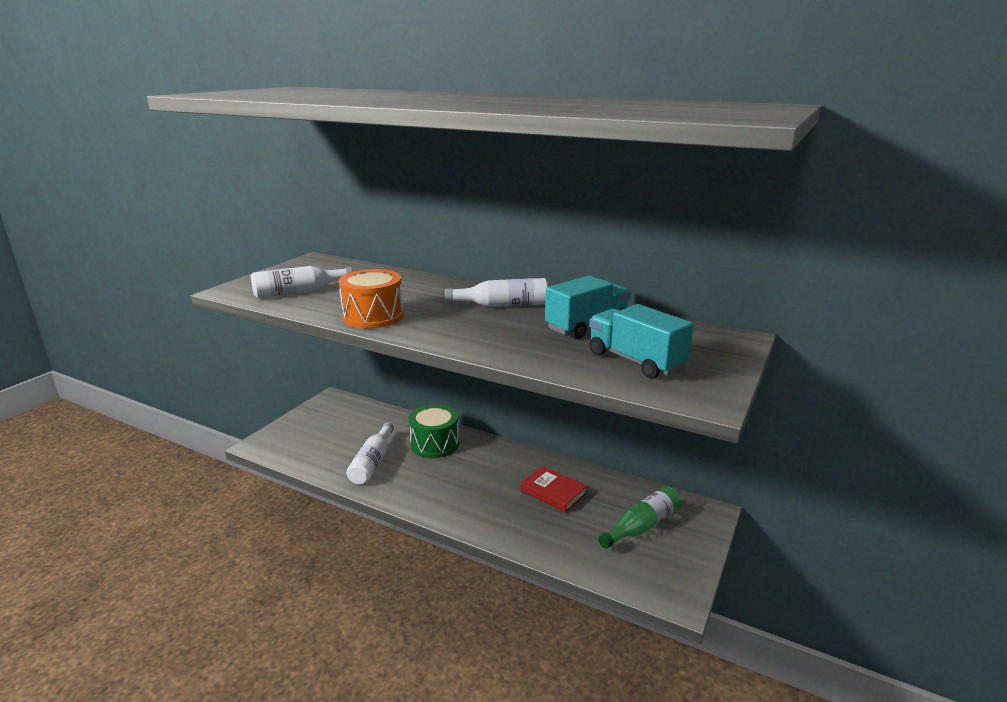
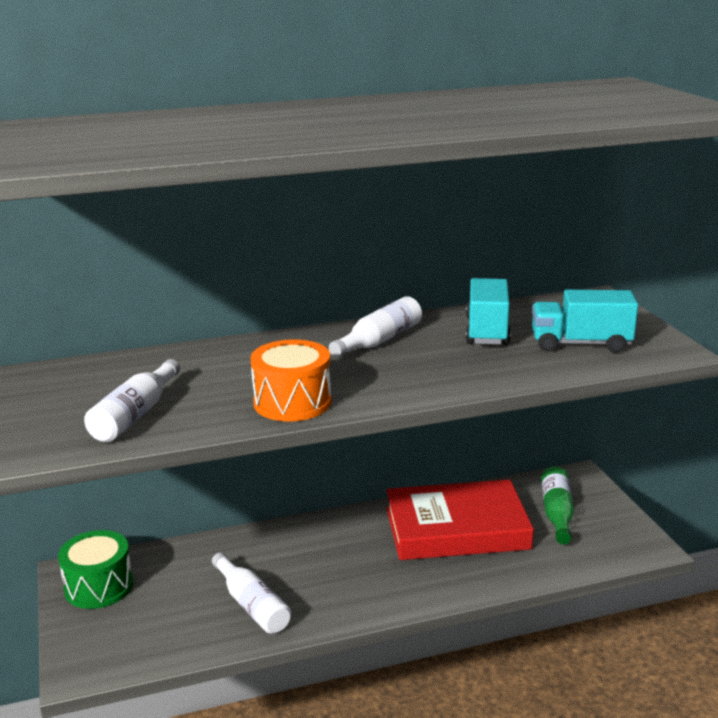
camera: 45 degrees left, 0 degrees up
green drum [409,404,459,458] -> green drum moved to [58,530,133,609]
red book [521,466,587,513] -> red book [386,480,534,560], size x2.10

